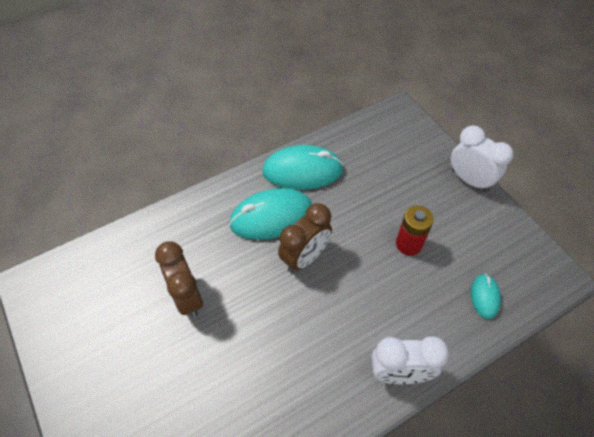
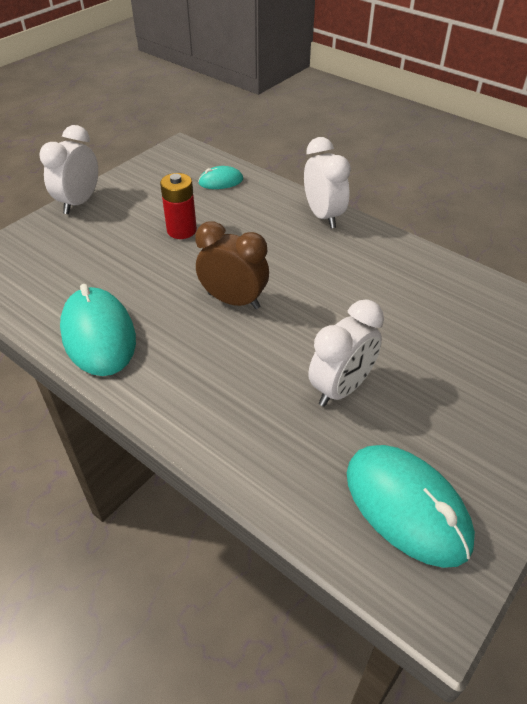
camera: 110 degrees left, 10 degrees down
brown clock [155,241,203,318] -> white clock [308,299,384,407]
turquoise mouse [229,188,312,240] -> turquoise mouse moved to [347,445,475,568]

